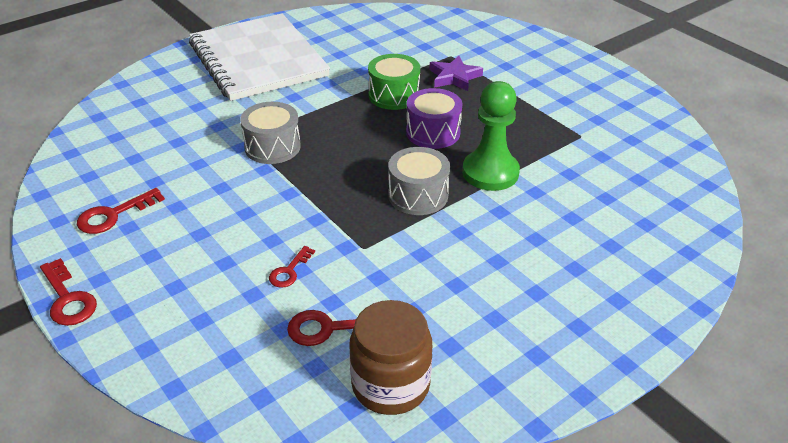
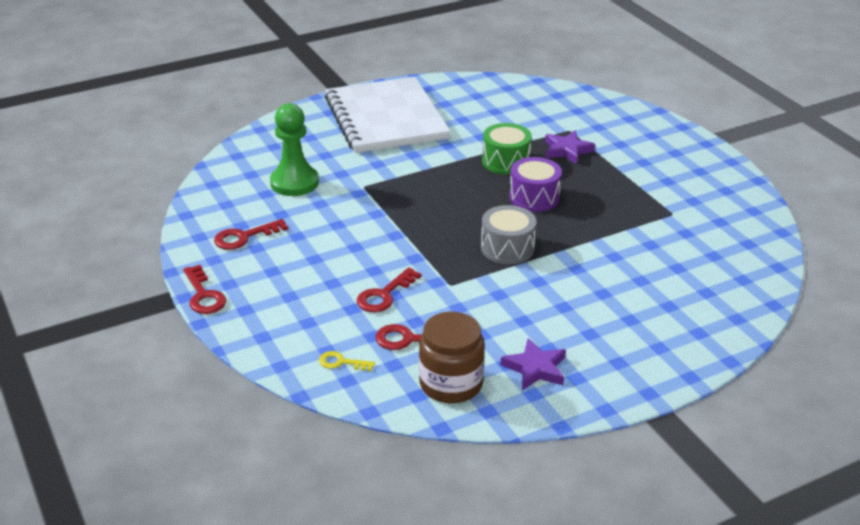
camera: 10 degrees right, 5 degrees down
grey drum [240,102,301,164] -> none
red key [269,246,315,288] -> red key [357,267,422,312], size x1.54
green pawn [462,81,520,191] -> green pawn moved to [270,103,319,196]
none -> yellow key [319,351,375,371]
none -> purple star [501,338,566,390]

